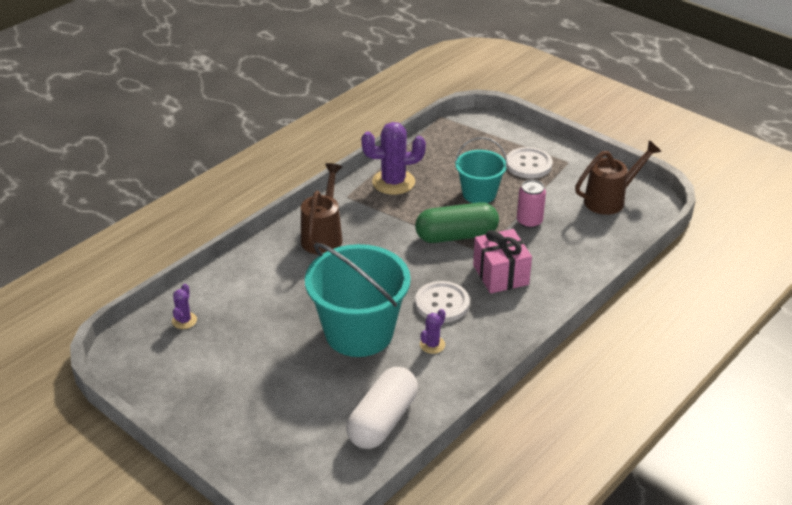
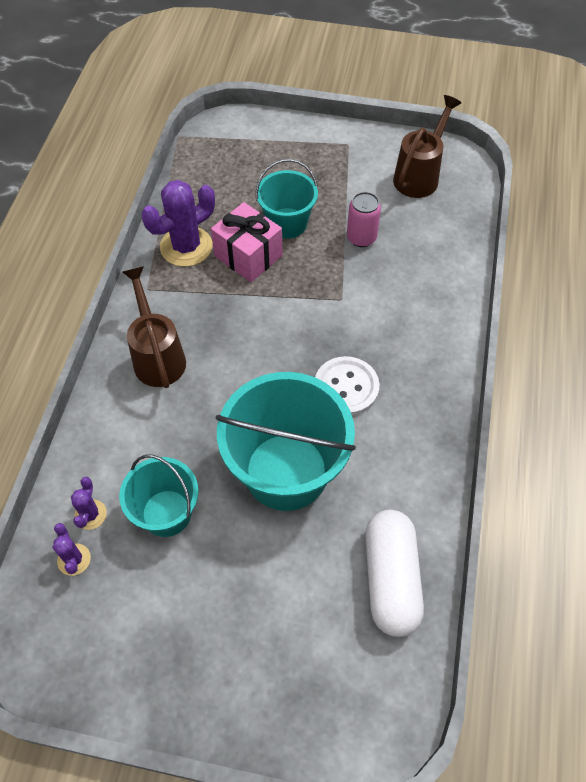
camera: 30 degrees left, 20 degrees up
green capsule [415,202,499,243] -> none
purple cactus [420,309,445,354] -> purple cactus moved to [71,477,107,530]
pink gift [473,229,532,294] -> pink gift moved to [211,202,283,282]
white button [506,147,553,178] -> none
none -> turquoise bucket [119,455,199,537]

